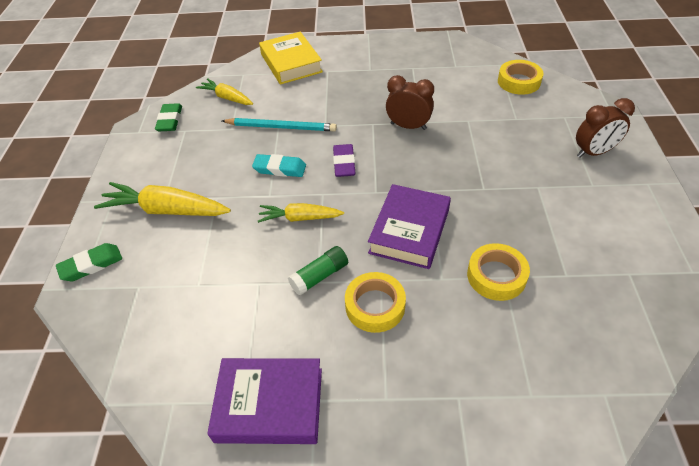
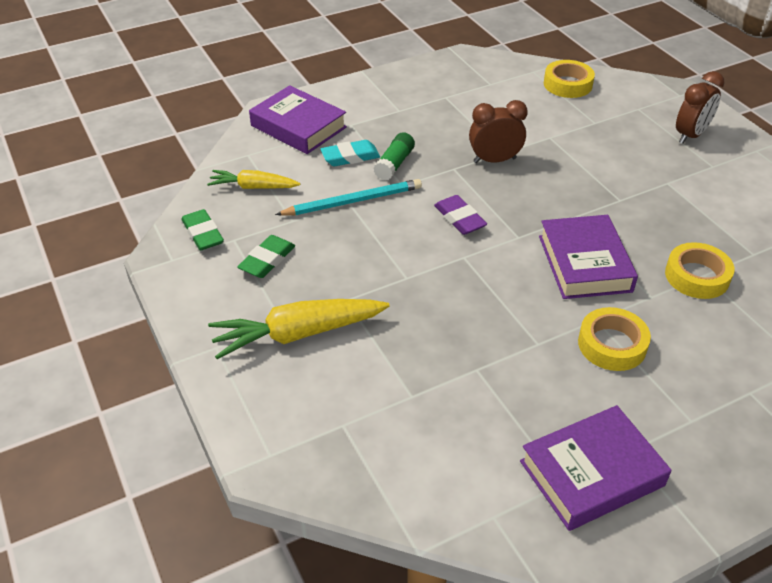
camera: 30 degrees left, 5 degrees down
green eraser [56,243,122,281] -> green eraser moved to [237,235,295,278]
turquoise eraser [252,154,306,177] -> turquoise eraser moved to [320,140,380,166]
yellow carrot [258,203,344,223] -> none
yellow book [259,32,323,85] -> purple book [249,85,347,154]
green glue stick [288,246,348,296] -> green glue stick moved to [373,132,415,181]

